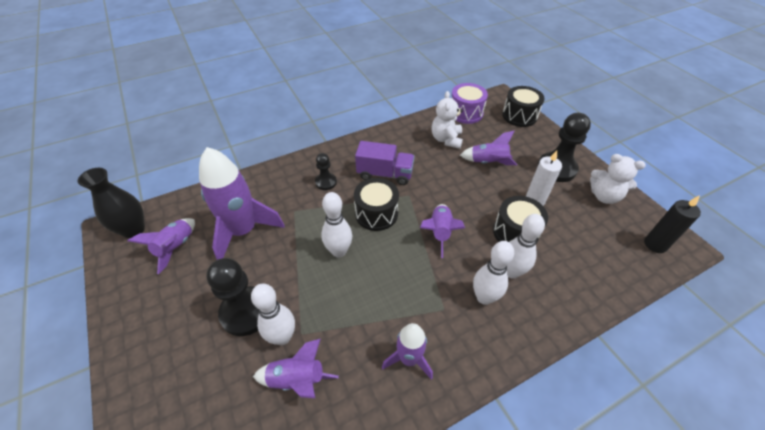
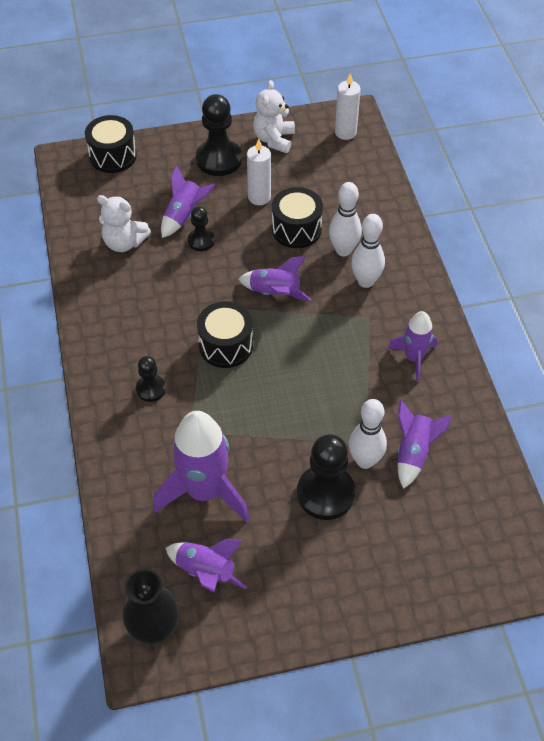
camera: 75 degrees left, 5 degrees up
white bowling pin [321,192,352,257] -> none
purple truck [355,141,415,185] -> none
purple drum [452,83,488,124] -> none
white teddy bear [590,154,646,204] -> white teddy bear turned 150 degrees clockwise [253,80,295,153]
black candle [644,195,701,253] -> white candle [335,73,361,140]
none -> black pawn [188,206,215,251]

